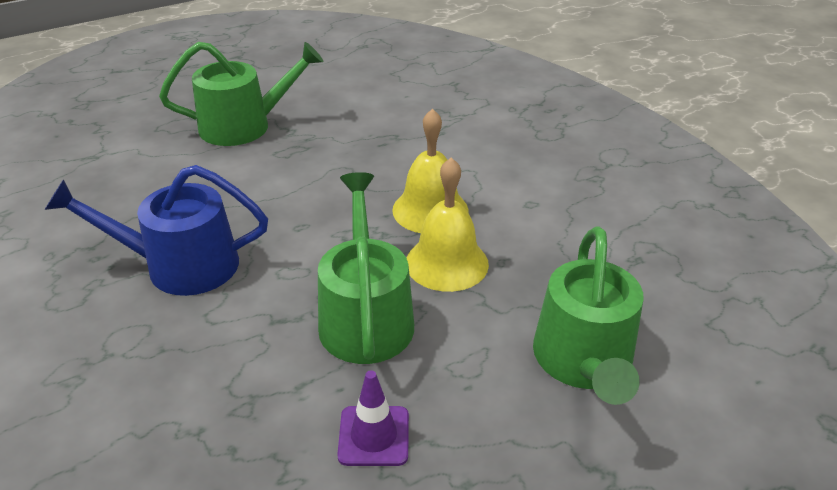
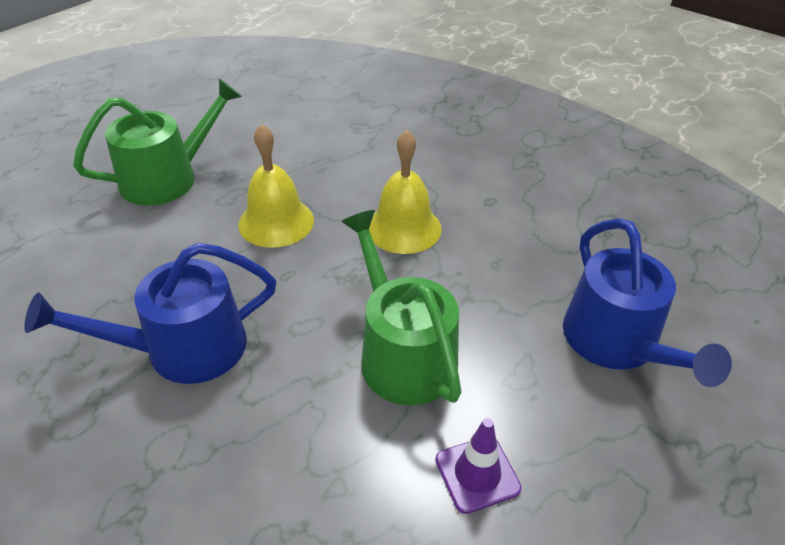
camera: 20 degrees left, 5 degrees up
yellow bell [407,157,489,292] -> yellow bell moved to [238,124,314,248]
green watering can [533,226,644,405] -> blue watering can [563,218,732,387]

